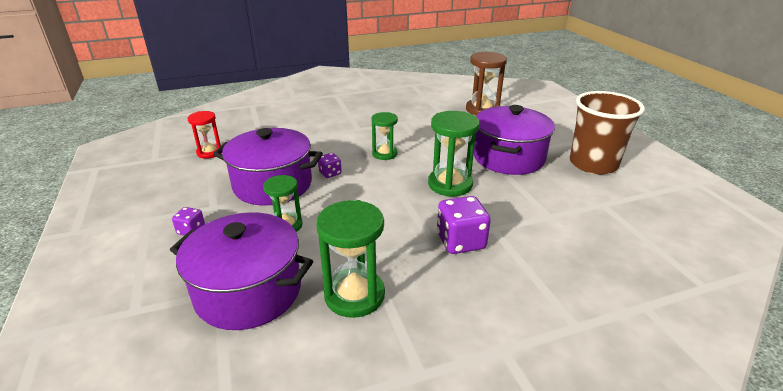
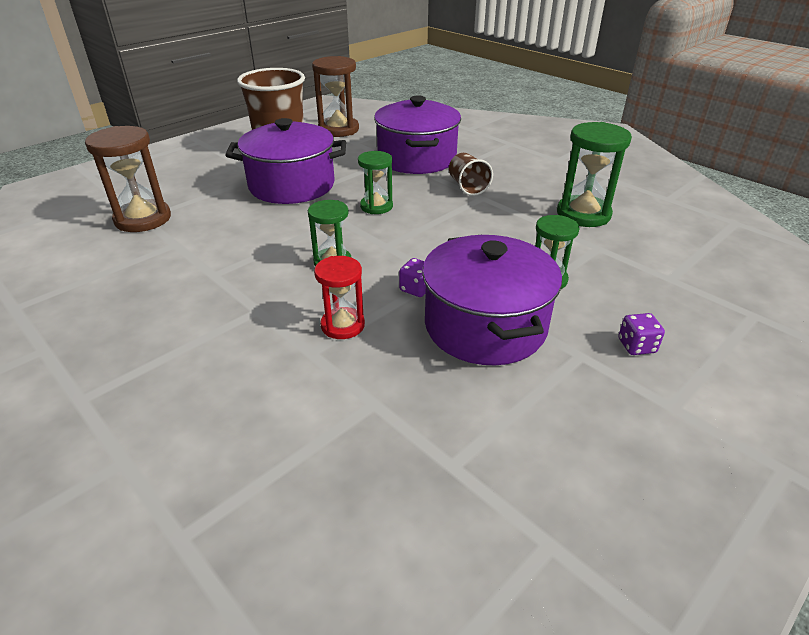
camera: 115 degrees left, 5 degrees up
purple pot [170,212,313,330] -> purple pot moved to [374,95,461,174]
red hourglass [188,111,221,159] -> red hourglass moved to [314,256,365,339]
green hourglass [428,111,480,197] -> green hourglass [358,151,393,214], size x0.63
purple dice [437,196,491,254] -> brown cup [449,153,493,196]
none -> brown hourglass [312,56,359,137]

